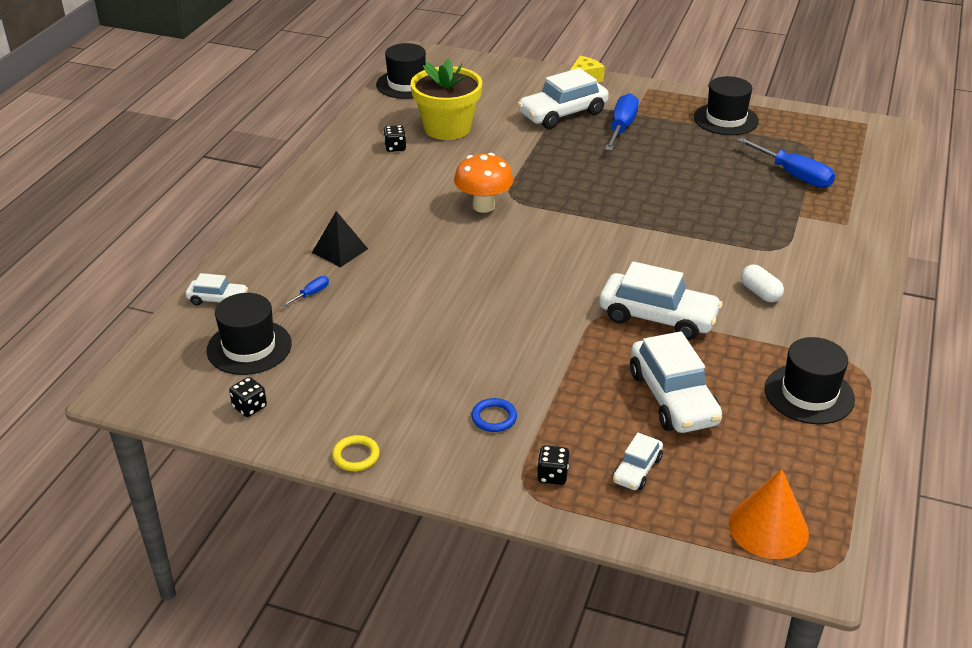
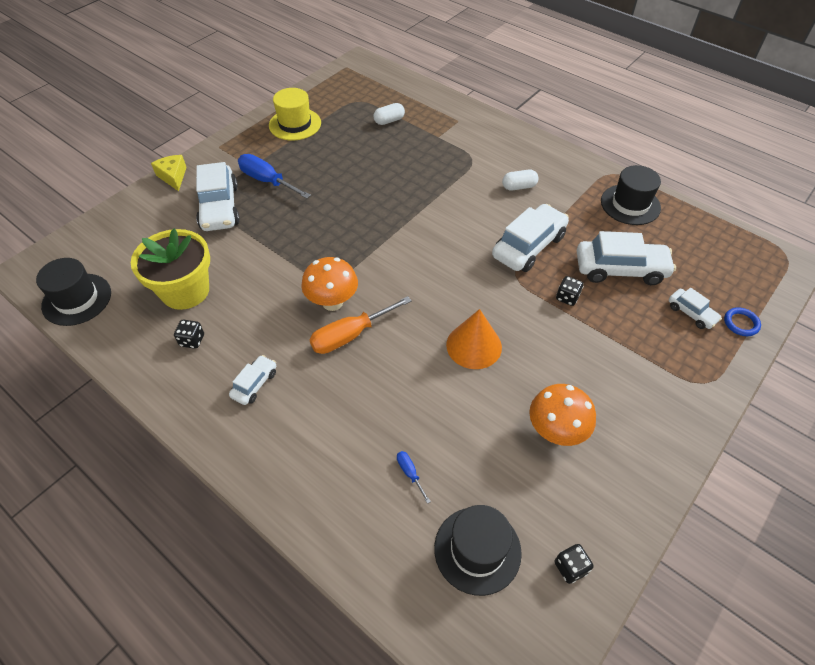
camera: 70 degrees left, 15 degrees up
white car [186,273,248,305] -> white car moved to [229,355,276,405]
black pyramid [312,211,368,267] -> none
yellow ring [332,435,380,471] -> none
blue ring [471,398,517,432] -> blue ring moved to [724,307,761,336]
black dice [537,445,569,485] -> black dice moved to [556,276,583,306]
black hat [694,76,759,135] -> yellow hat [269,88,321,140]
orange cone [729,469,809,559] -> orange cone moved to [446,309,502,369]
blue screwdriver [737,138,835,188] -> white capsule [374,103,405,125]
none -> orange screwdriver [309,296,412,354]
none -> orange mushroom [529,384,596,446]

